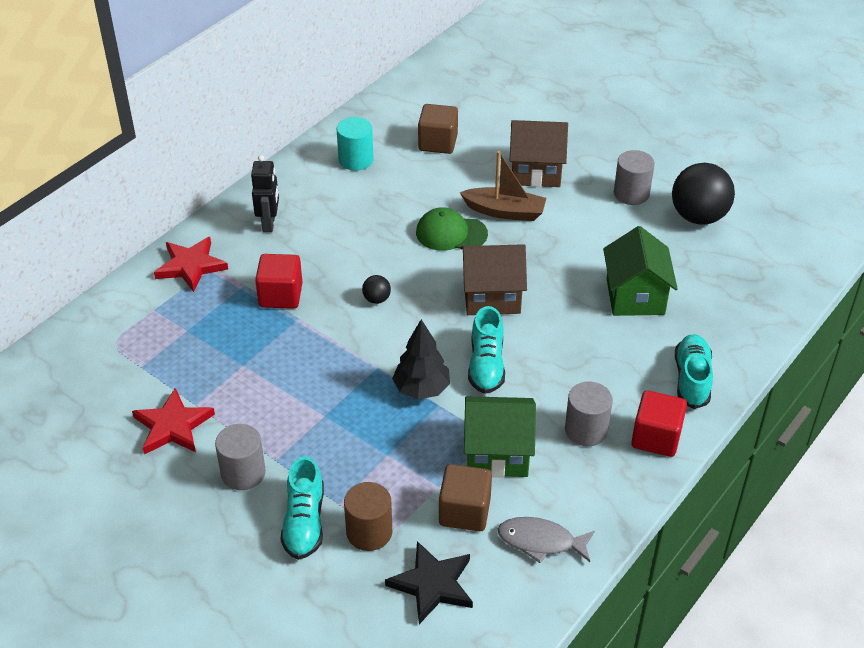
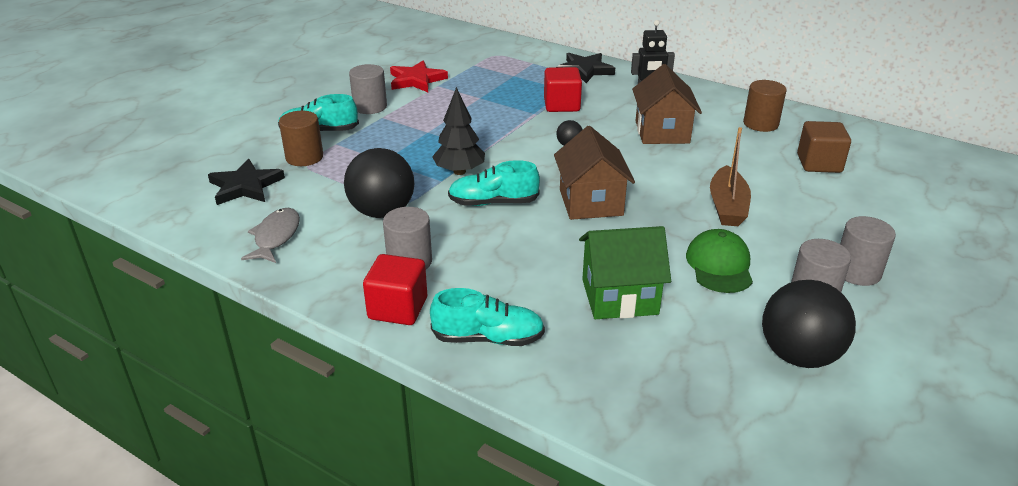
camera: 85 degrees right, 10 degrees down
red star [154,237,228,292] -> black star [557,53,615,83]
turquoise cylinder [337,117,374,170] -> brown cylinder [743,80,787,132]
green cap [416,207,488,251] -> green cap moved to [686,229,753,293]
brown cube [439,464,492,531] -> none
green house [464,396,536,477] -> black ball [344,148,414,218]
brown house [510,120,568,187] -> brown house moved to [632,64,702,144]
none -> grey cylinder [840,216,896,286]

